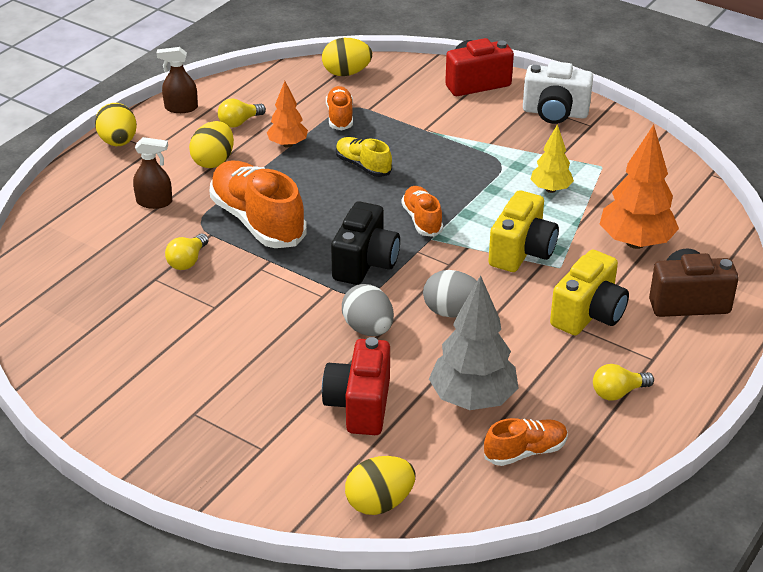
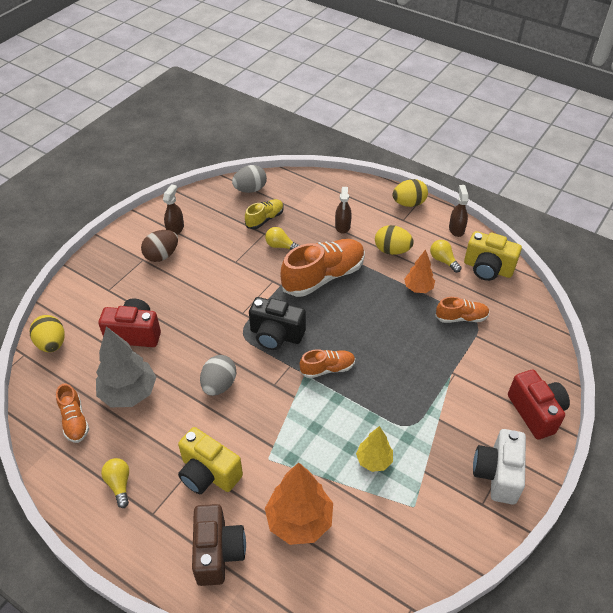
camera: 90 degrees right, 10 degrees up
yellow egg [322,38,372,76] -> none
yellow shoe [336,137,392,177] -> yellow shoe moved to [245,199,284,229]
grey egg [342,284,394,336] -> grey egg moved to [232,165,267,193]
yellow camera [488,190,559,272] -> yellow camera moved to [464,231,522,281]
none -> brown egg [141,230,178,262]
none -> brown spray bottle [163,184,184,235]

